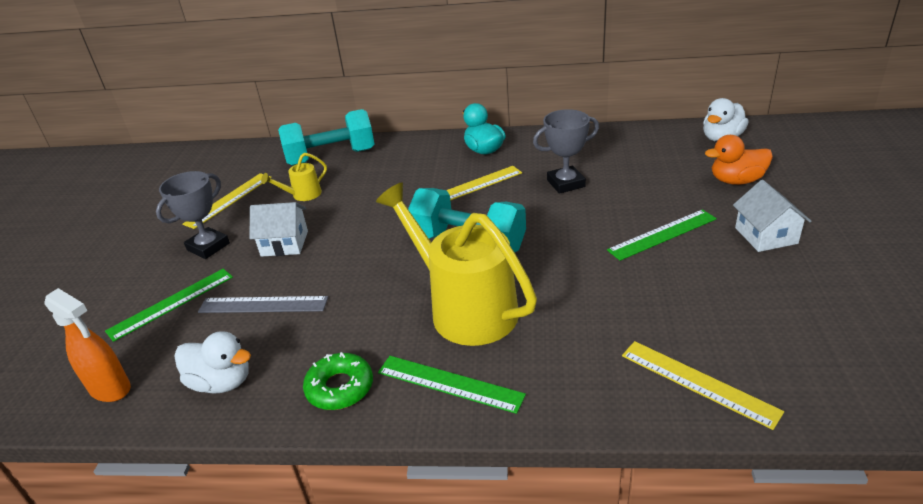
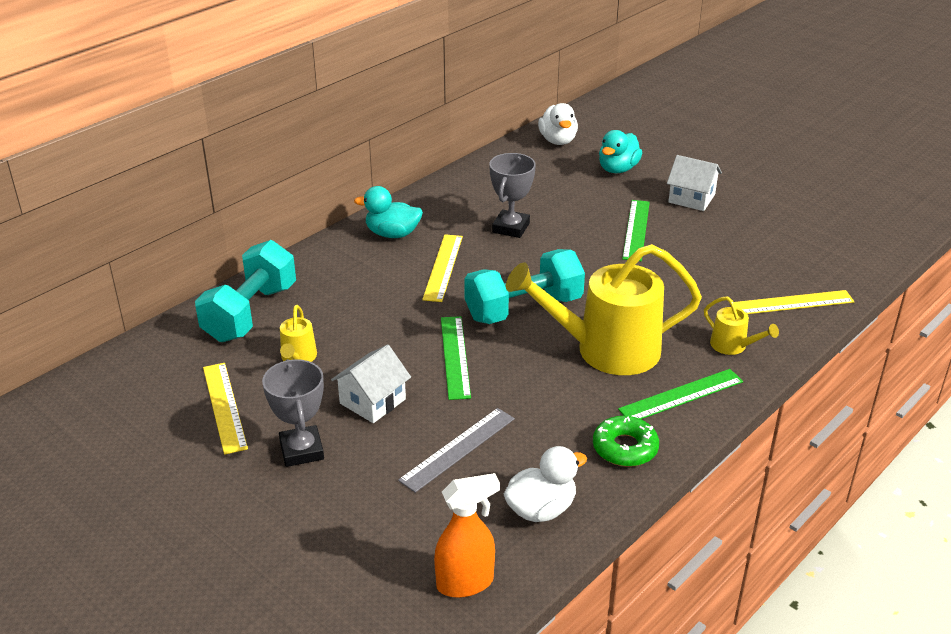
camera: 55 degrees left, 0 degrees up
green ruler [105,269,233,342] -> green ruler moved to [441,316,471,400]
orange duck [705,135,773,185] -> turquoise duck [599,130,642,173]
none -> yellow watering can [704,296,779,355]

